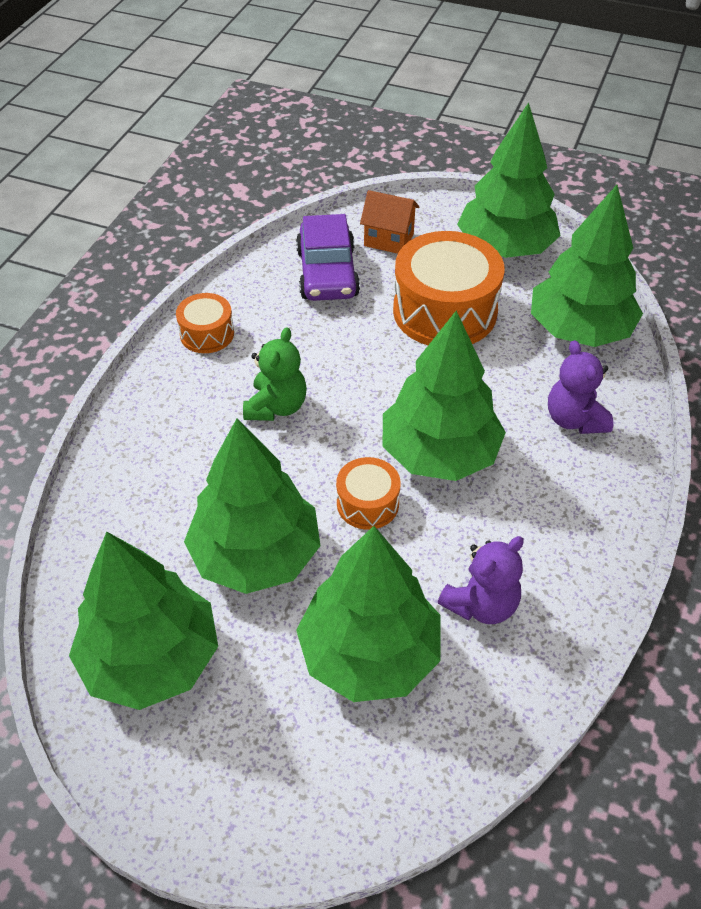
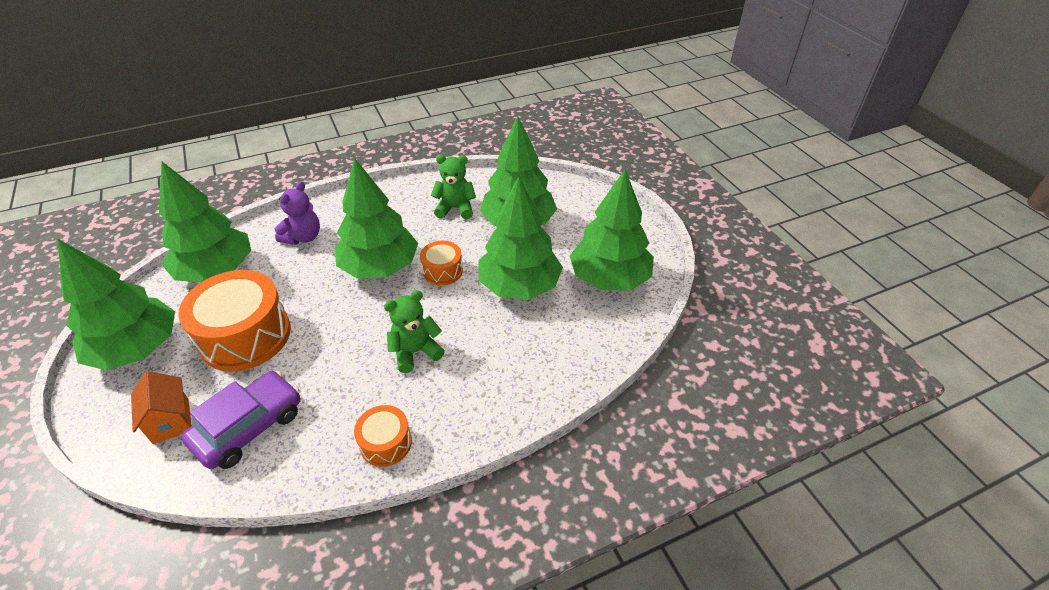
camera: 135 degrees left, 5 degrees down
purple teddy bear [438,536,524,624] -> green teddy bear [431,155,476,219]

